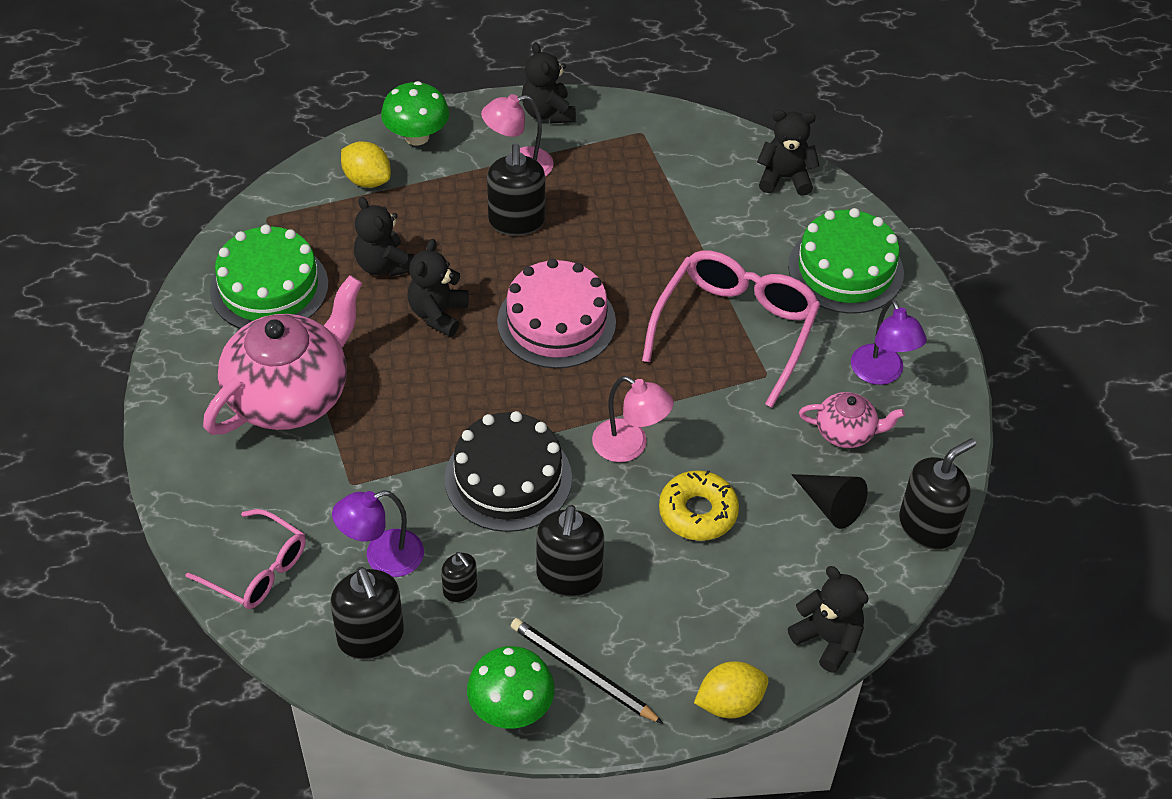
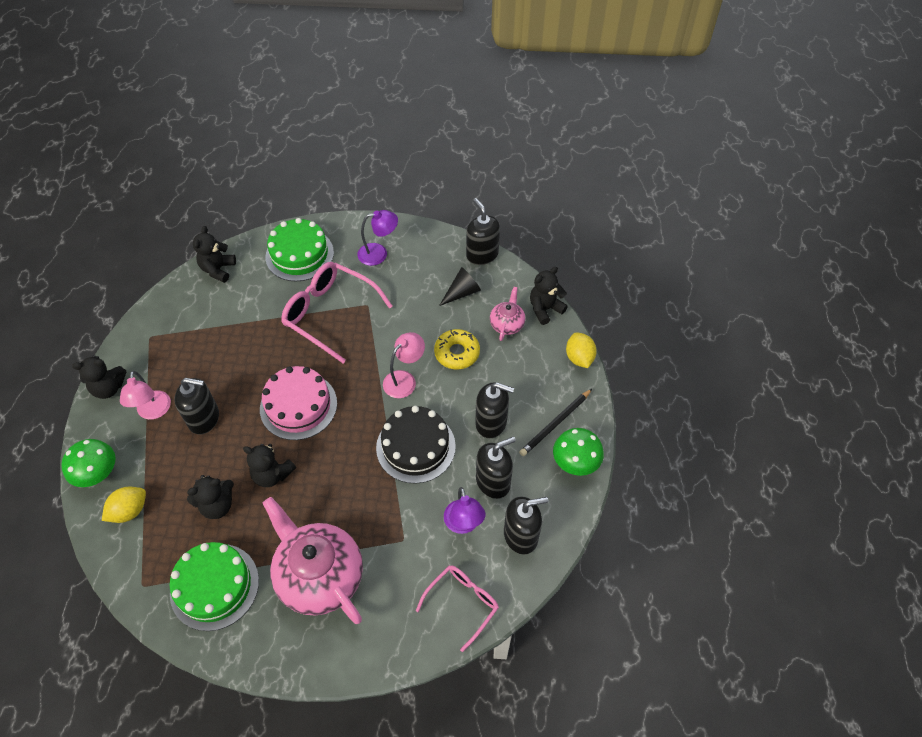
camera: 80 degrees left, 5 degrees up
black soap dispenser [441,552,477,602] -> black soap dispenser [476,436,516,499], size x1.82
pink teapot [799,392,905,448] -> pink teapot moved to [490,287,525,341]

